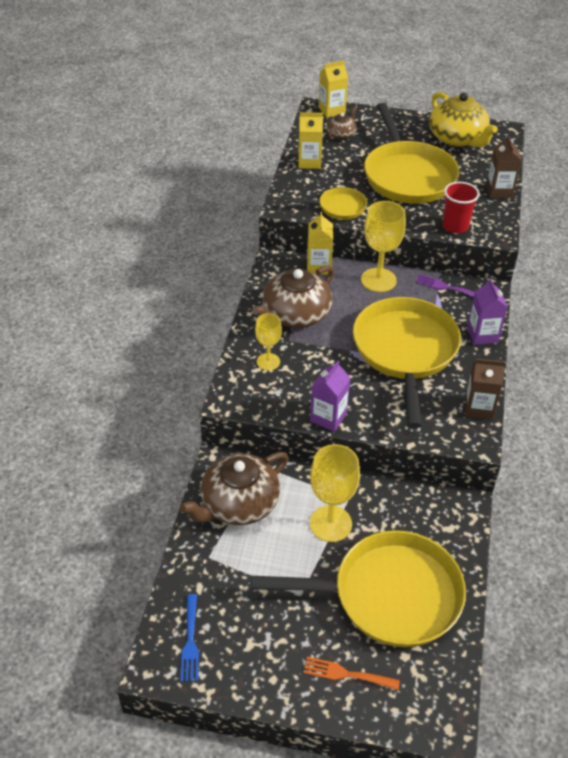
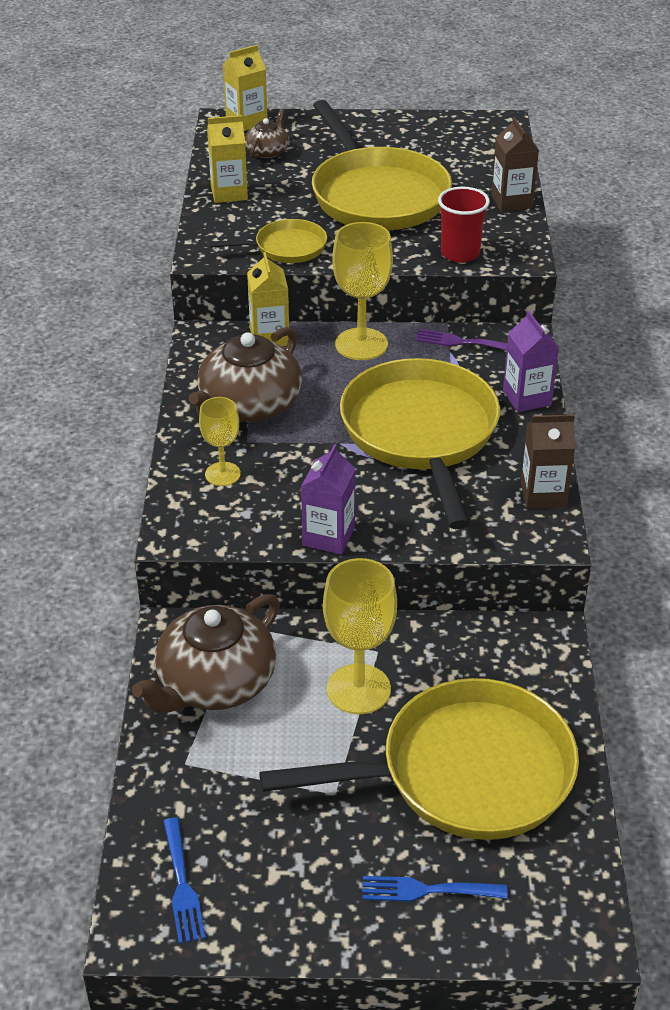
camera: 10 degrees left, 5 degrees down
orange fork [303,657,400,690] -> blue fork [362,876,507,902]
yellow teapot [429,92,498,147] -> none

